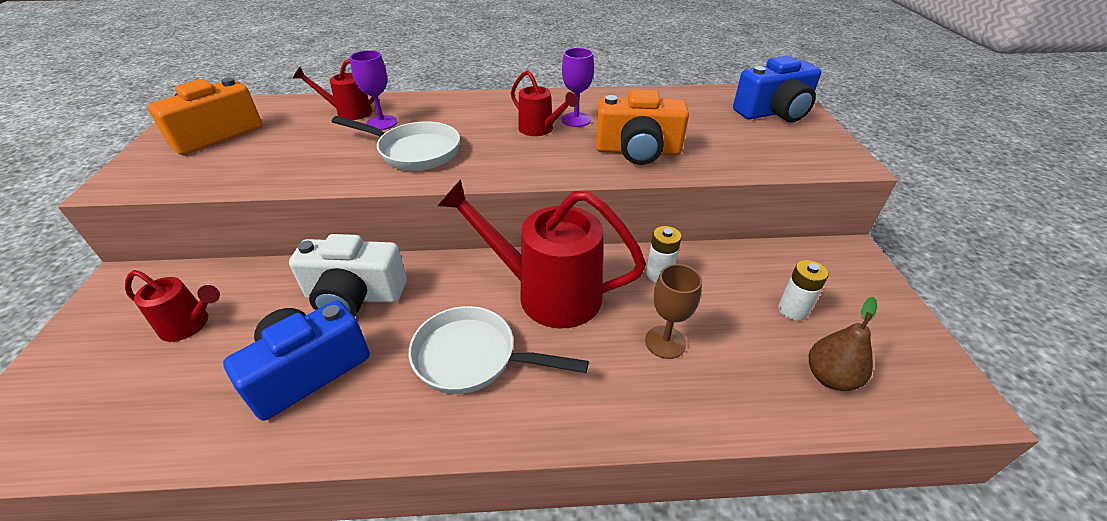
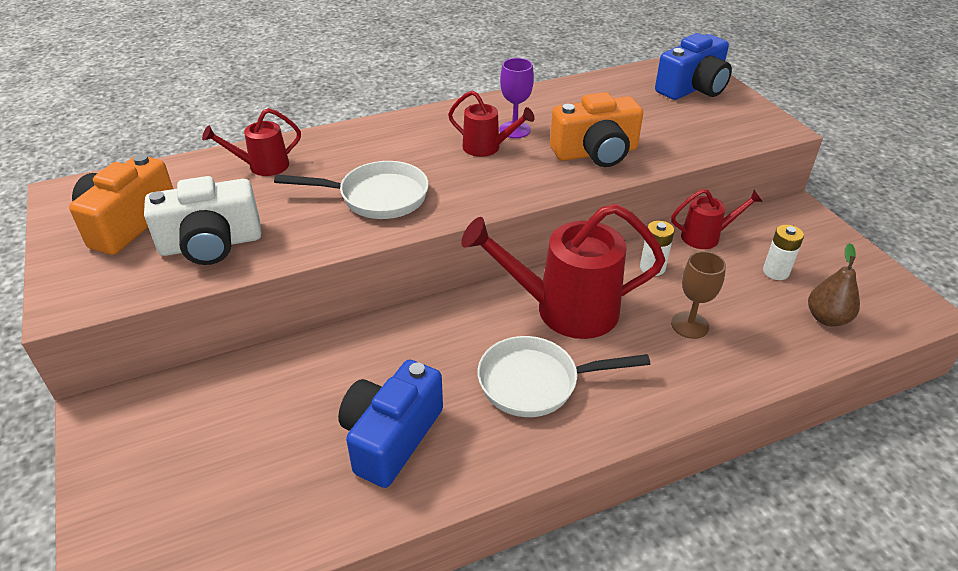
camera: 20 degrees left, 0 degrees up
red watering can [125,270,220,342] -> red watering can moved to [671,189,763,249]
white camera [289,234,407,317] -> white camera moved to [144,176,261,265]
purple goblet [350,50,397,130] -> none

